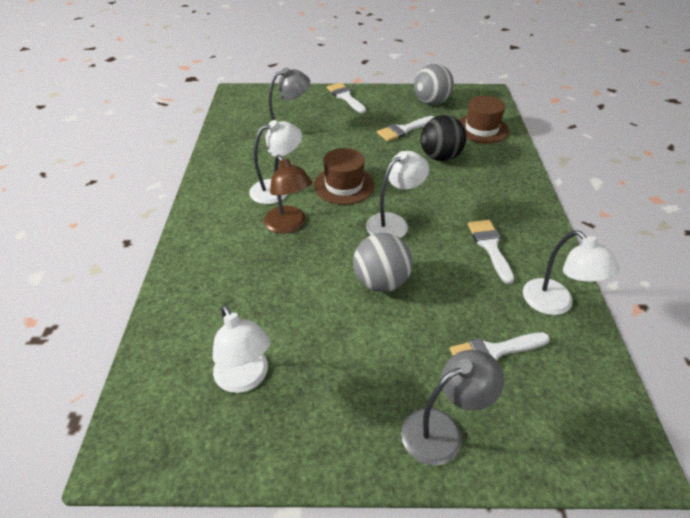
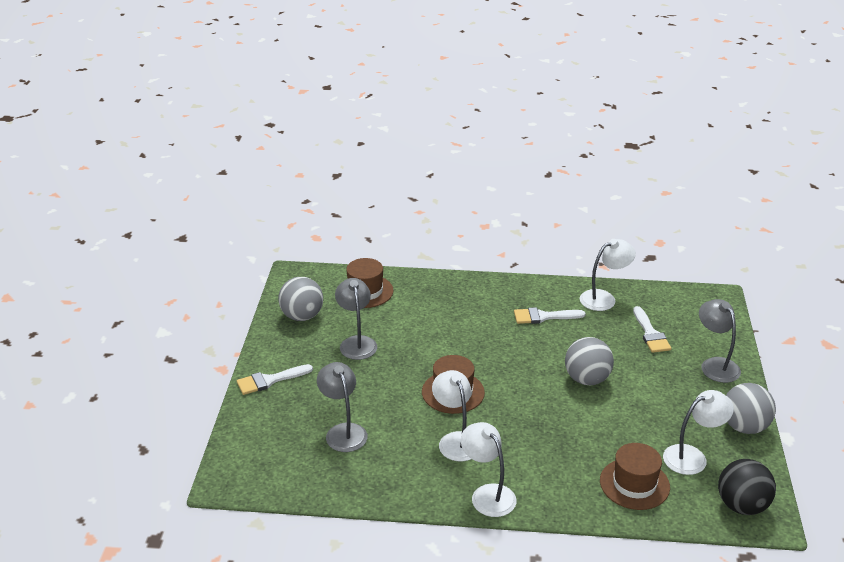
camera: 85 degrees left, 10 degrees down
brown lamp [264,155,312,234] -> none
white lamp [366,151,429,238] -> white lamp moved to [461,422,517,517]
white brush [377,116,434,142] -> grey lamp [335,278,378,360]
black ball [421,115,467,161] -> black ball moved to [718,459,776,515]
none -> brown hat [600,443,670,510]
none -> grey ball [726,383,776,434]

